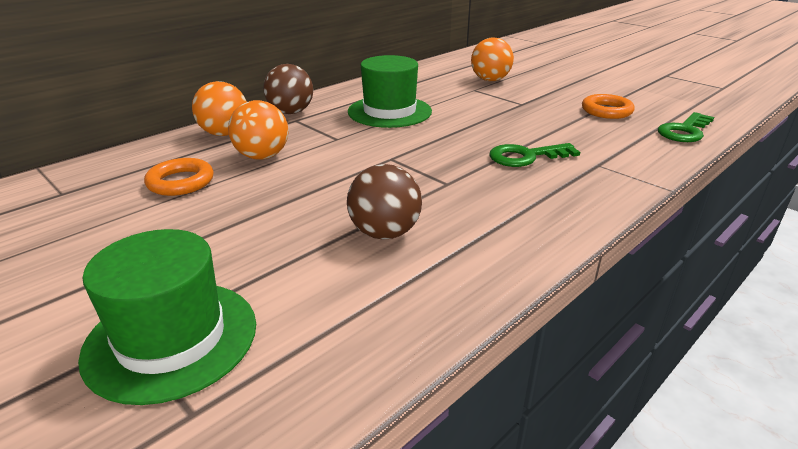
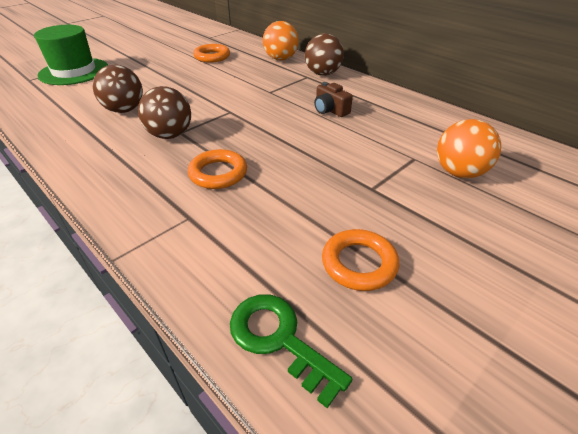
camera: 90 degrees right, 10 degrees up
orange ball [228,100,288,159] -> none
green hat [348,55,432,128] -> brown camera [314,82,353,117]
green key [489,143,580,167] -> orange ring [188,149,247,189]
none -> brown ball [138,86,191,139]

